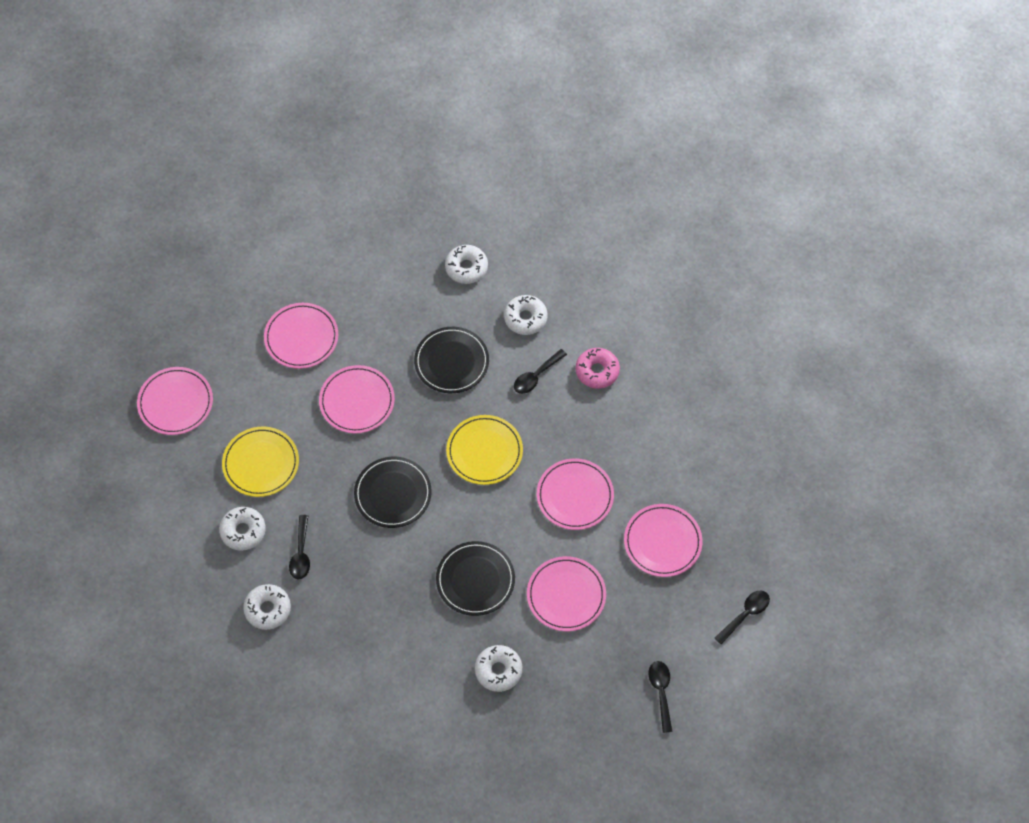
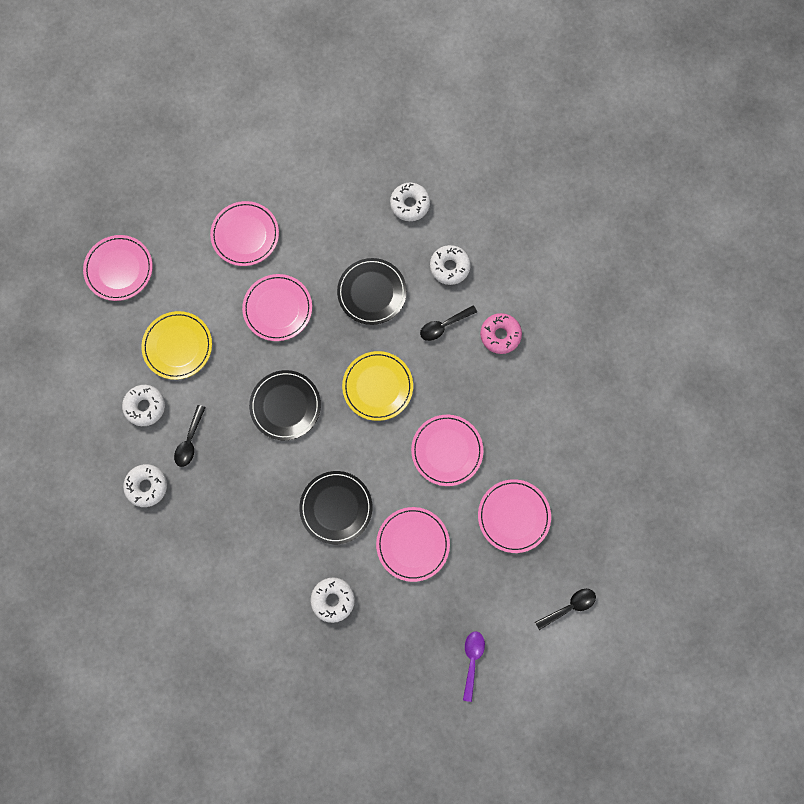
camera: 15 degrees right, 15 degrees up
black spoon [649,661,672,733] -> purple spoon [463,632,485,702]

